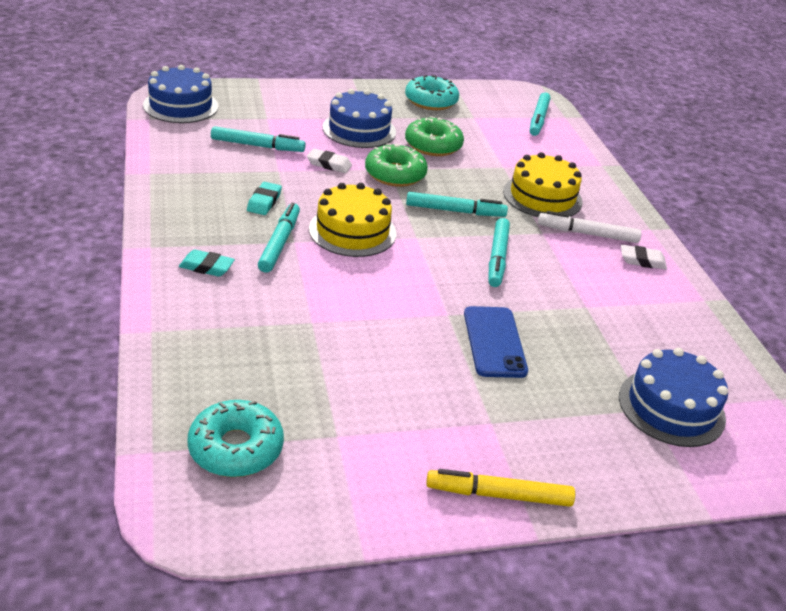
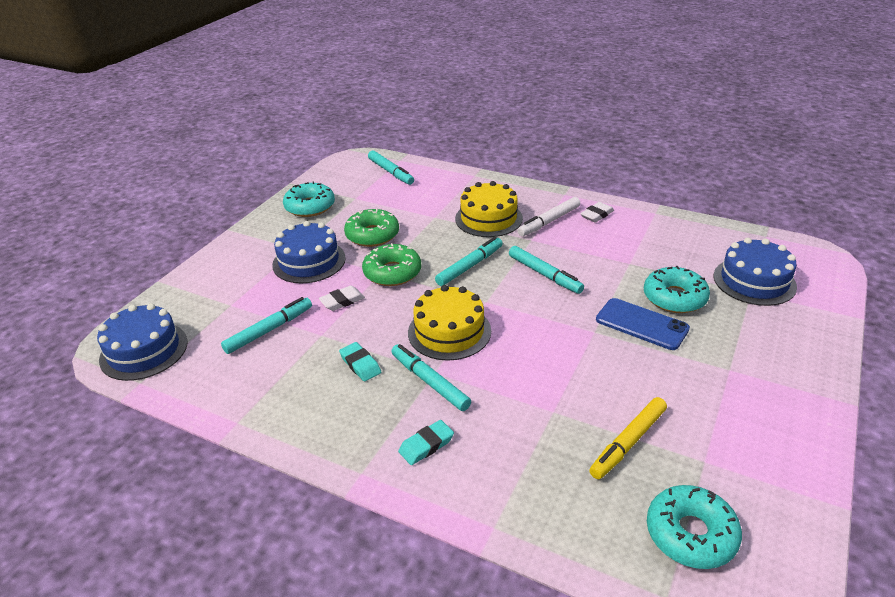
camera: 45 degrees left, 0 degrees up
yellow marker [426,469,575,507] -> yellow marker moved to [589,397,667,479]
none -> turquoise donut [644,266,710,313]

